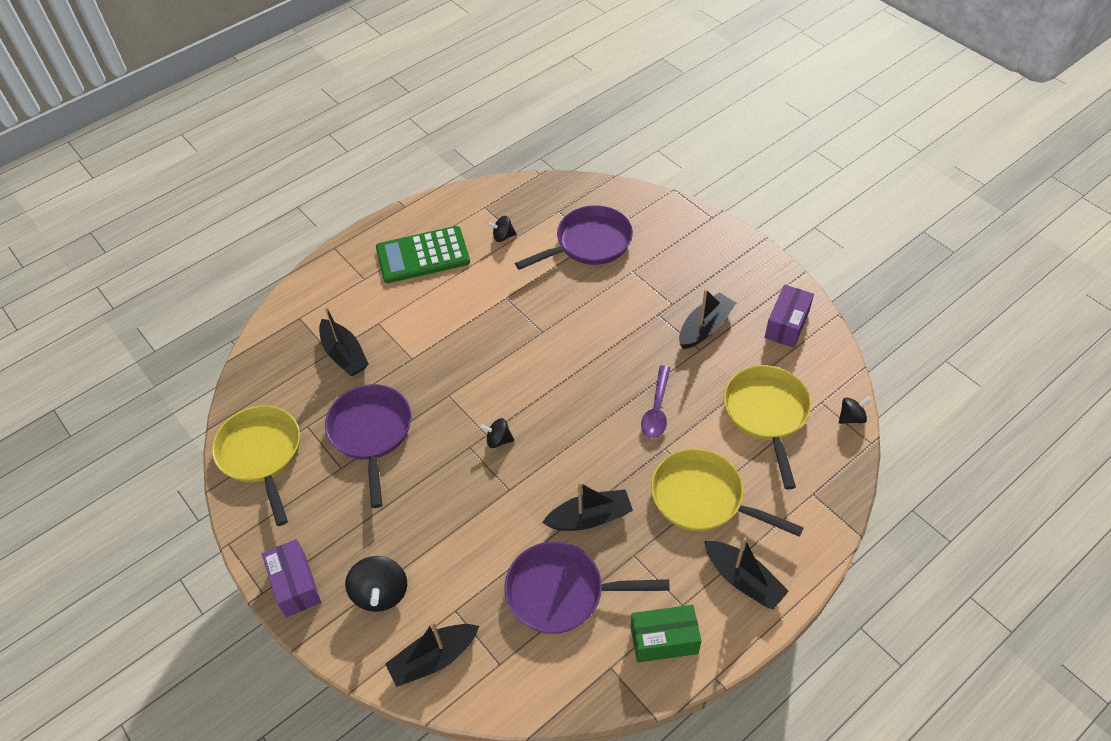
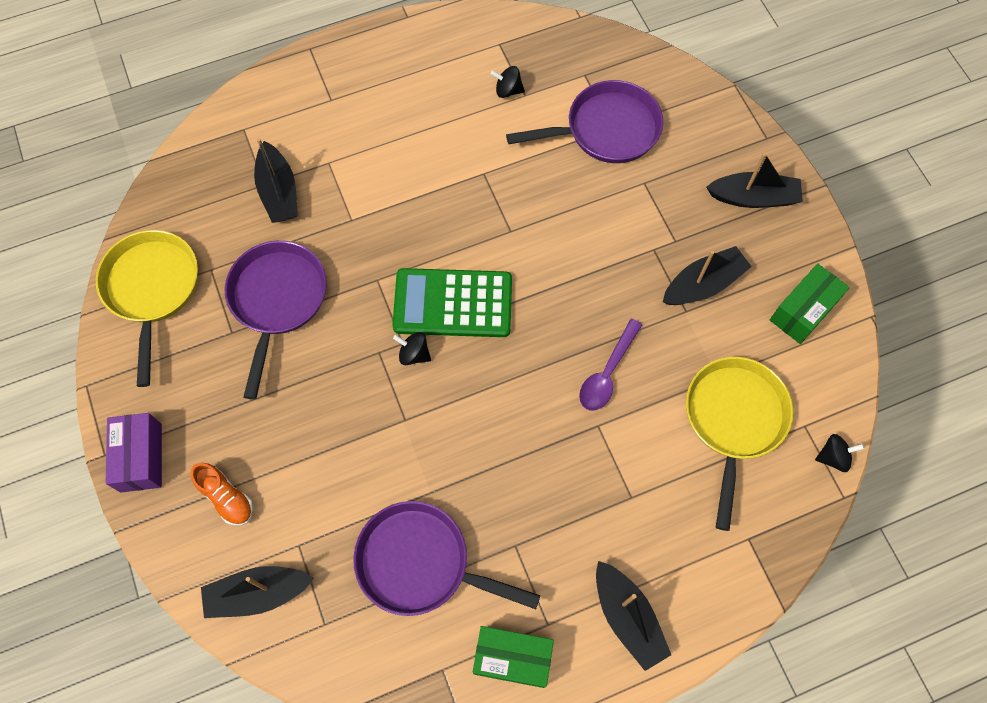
camera: 15 degrees right, 15 degrees up
black spinning top [345,556,407,612] -> orange shoe [190,463,253,526]
green calculator [376,226,470,283] -> green calculator moved to [392,268,512,337]
black boat [542,482,633,531] -> black boat moved to [706,153,803,208]
yellow pan [651,448,804,537] -> none
purple box [764,285,814,348] -> green box [770,264,850,344]

